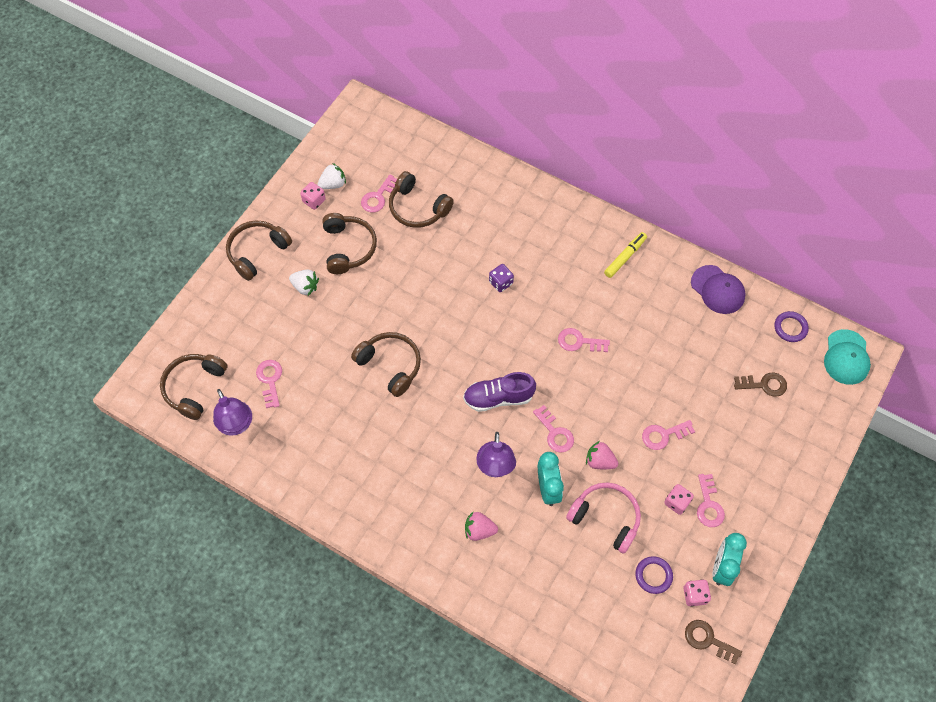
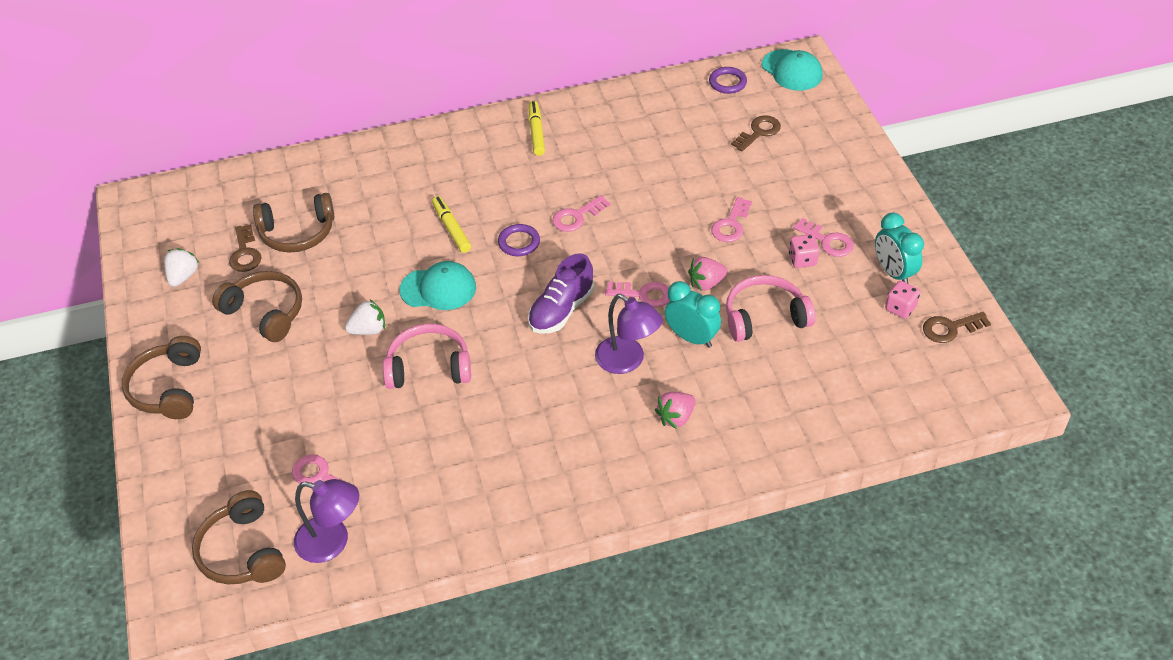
camera: 45 degrees left, 15 degrees down
white strawberry [289,269,319,296] -> white strawberry moved to [345,300,385,335]
pink dice [300,182,326,210] -> none
brown headphones [351,332,421,397] -> pink headphones [383,324,471,389]
pink key [361,175,397,212] -> brown key [229,224,262,272]
purple dice [489,264,514,292] -> yellow marker [432,196,471,253]
purple ring [635,556,673,594] -> purple ring moved to [498,224,540,256]
purple cap [691,265,746,314] -> none
none -> turquoise cap [399,261,476,310]

